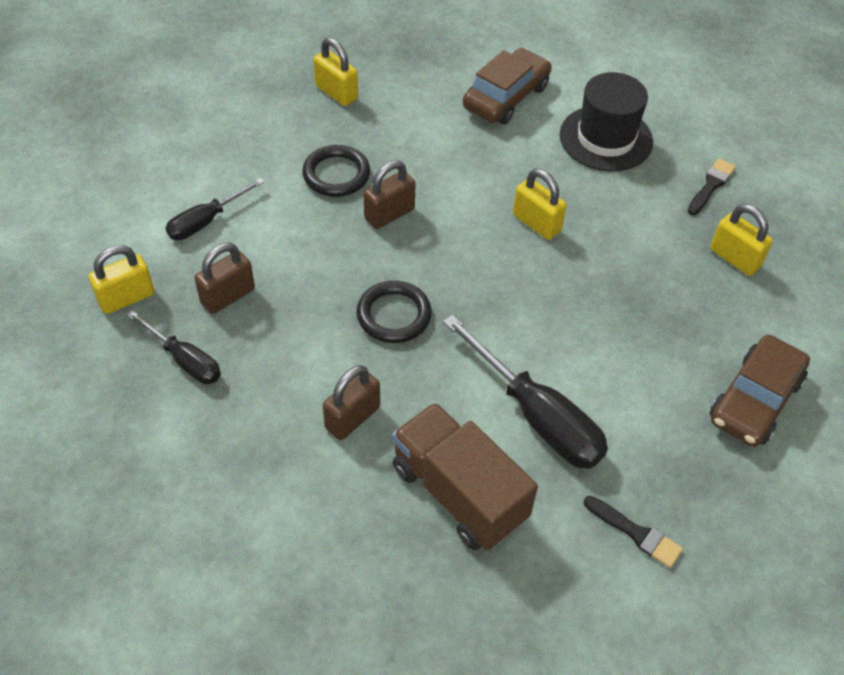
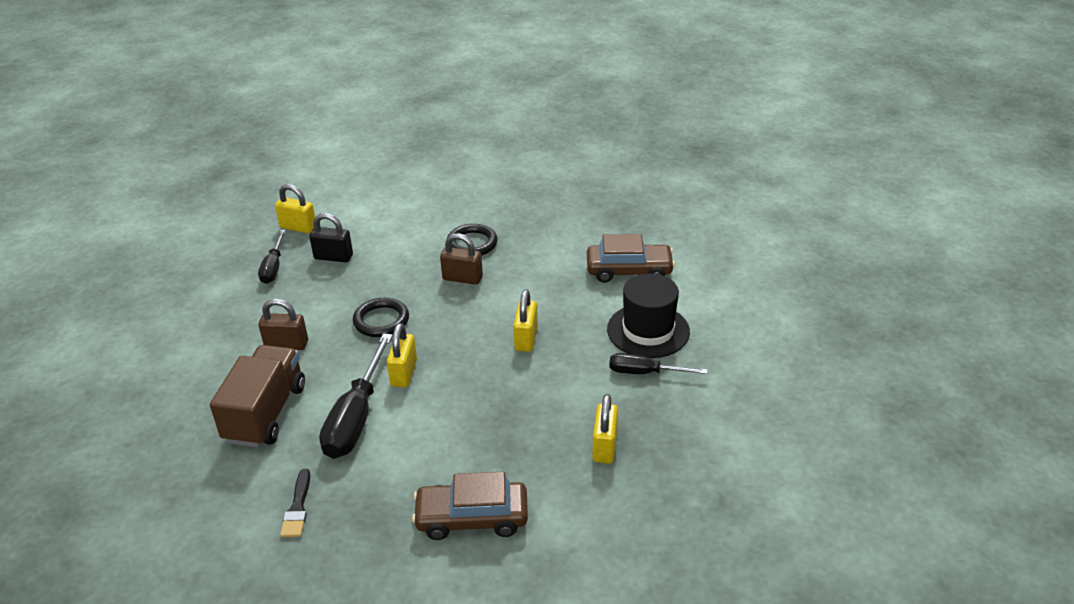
camera: 55 degrees right, 15 degrees down
black screwdriver [166,178,264,240] -> black screwdriver moved to [609,353,708,374]
brown padlock [195,243,255,314] -> black padlock [309,213,353,262]
yellow padlock [313,38,358,106] -> yellow padlock moved to [387,323,417,387]
black brush [688,158,736,215] -> none

